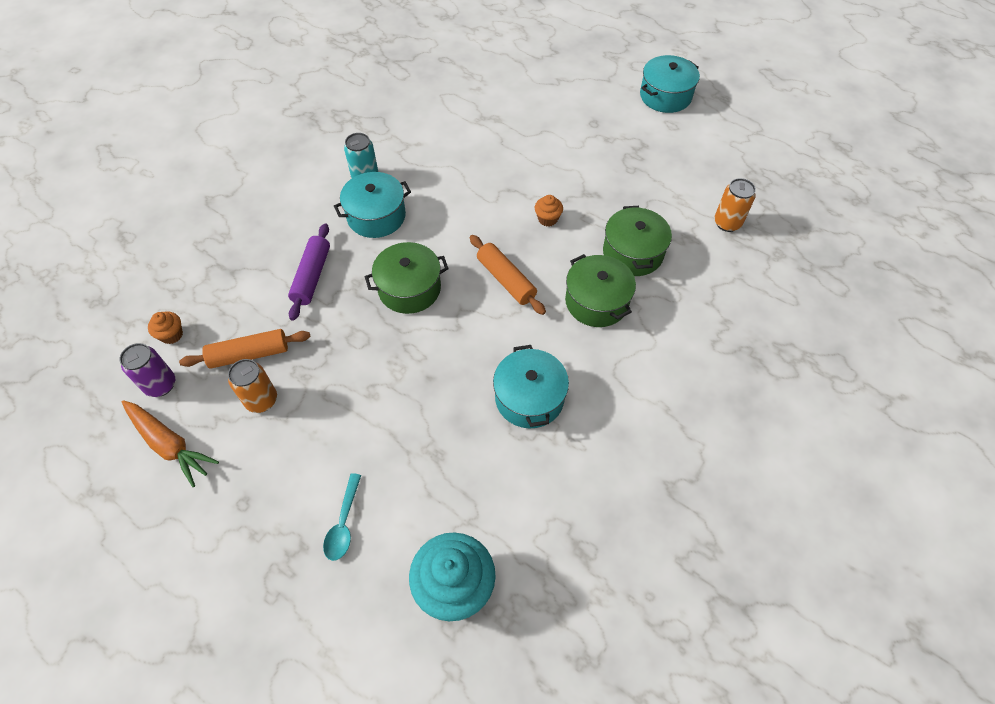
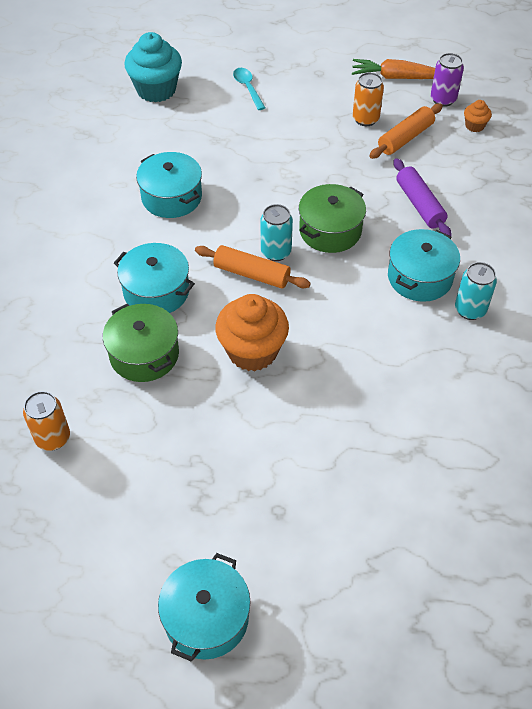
camera: 150 degrees right, 5 degrees down
orange cupcake [535,195,563,227] -> orange cupcake [215,294,289,371], size x2.14
green pot [565,254,636,327] -> turquoise pot [114,243,195,313]
none -> turquoise can [261,204,293,261]

